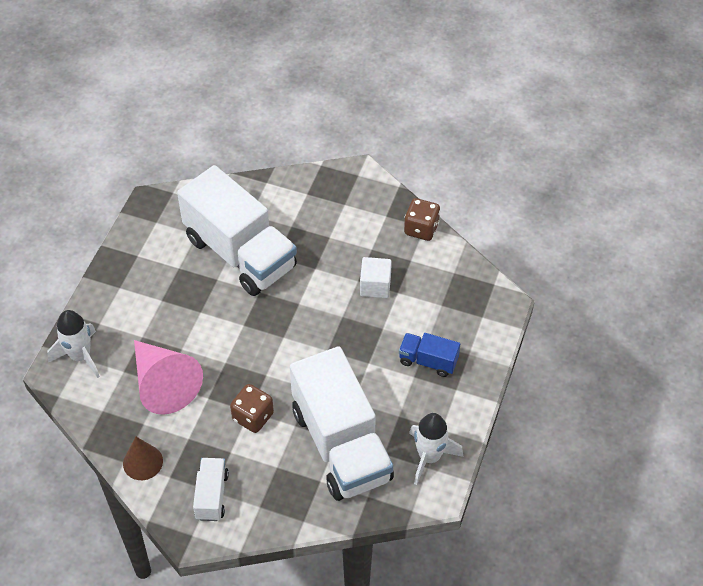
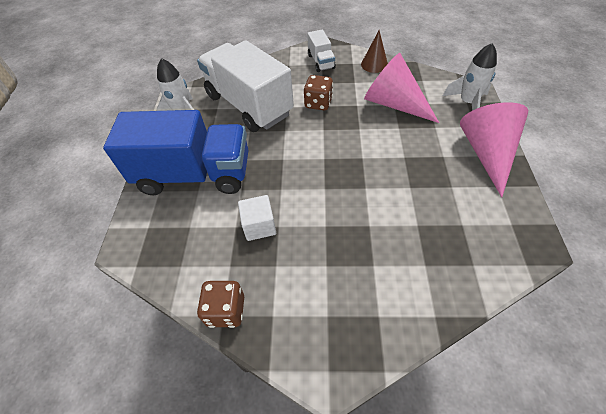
camera: 165 degrees right, 0 degrees up
white truck [177,165,297,296] -> none
blue truck [399,333,460,377] -> blue truck [103,110,248,195], size x2.24
none -> pink cone [460,102,528,197]

